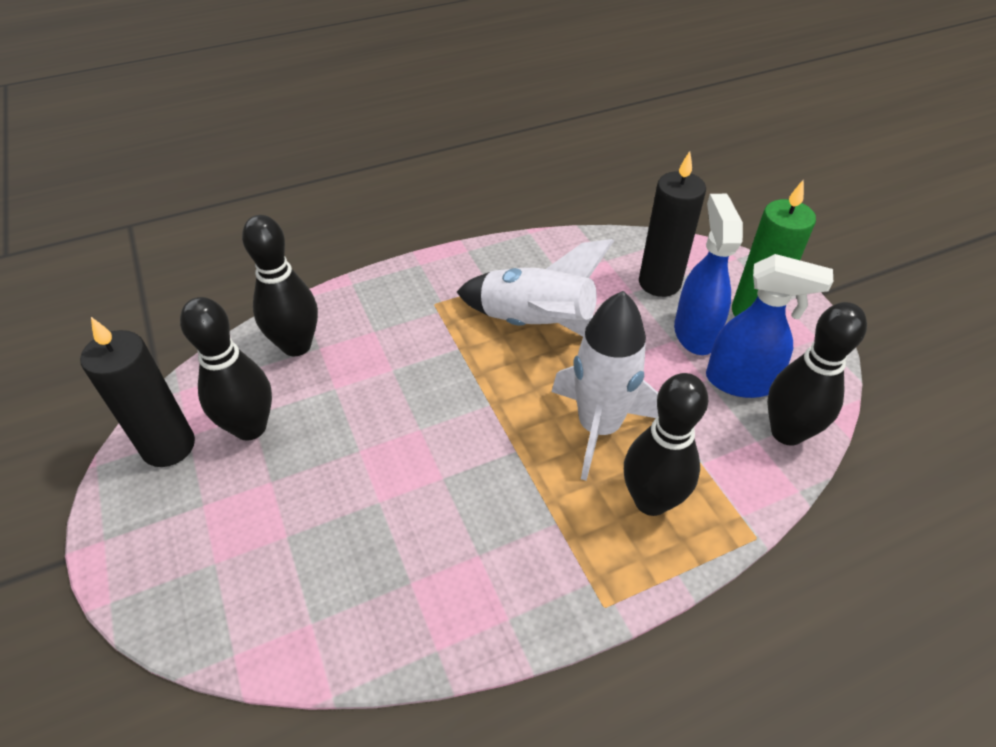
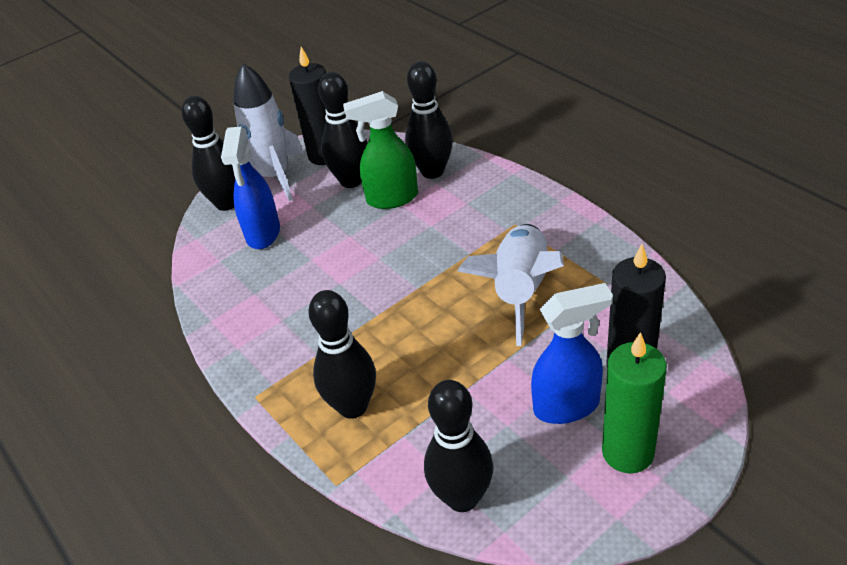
camera: 80 degrees right, 5 degrees down
white rocket [552,291,658,481] -> white rocket moved to [233,63,304,201]
blue spray bottle [706,254,833,398] -> blue spray bottle moved to [221,127,280,249]
none -> black bowling pin [181,96,235,211]
none -> green spray bottle [343,91,418,209]

